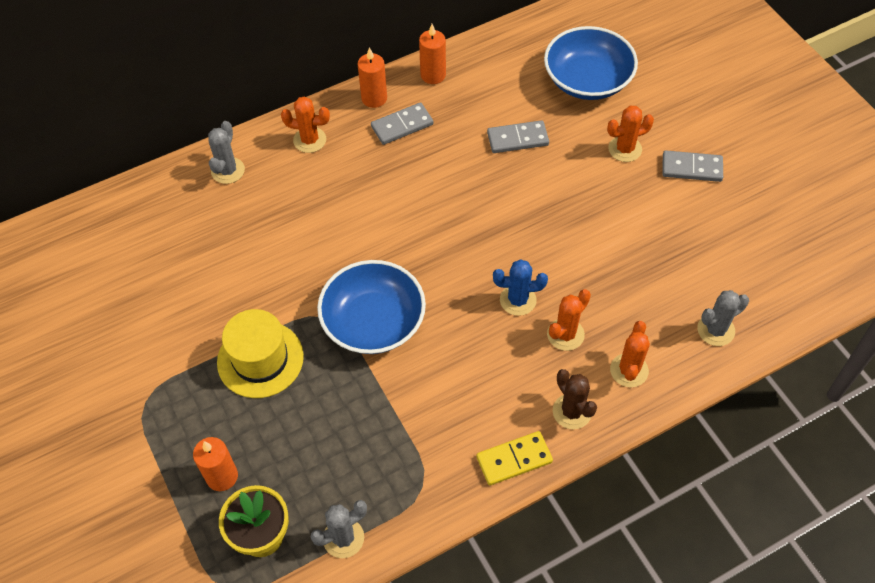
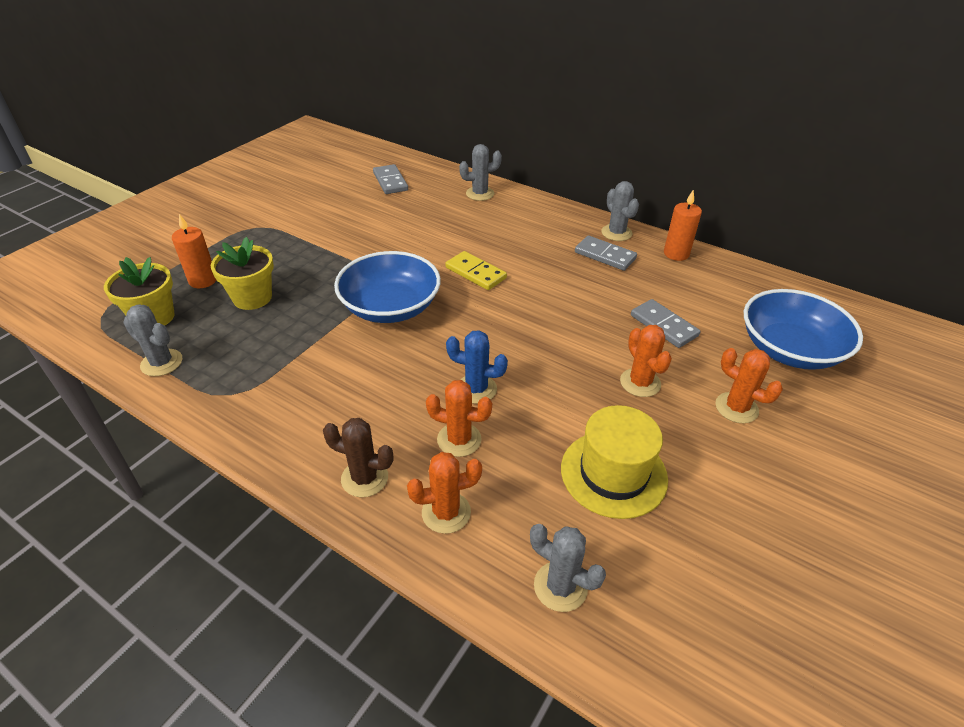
camera: 60 degrees right, 15 degrees down
yellow hat [217,309,304,398] -> yellow hat moved to [561,405,668,519]
orange cactus [281,96,330,153] -> orange cactus moved to [620,325,672,397]
orange candle [358,47,387,108] -> grey cactus [601,181,639,241]
yellow domino [476,431,553,486] -> yellow domino moved to [445,251,507,290]
blue cactus [493,259,548,316] -> blue cactus turned 45 degrees counterclockwise [446,330,508,404]
brown cactus [553,369,597,429] -> brown cactus turned 75 degrees clockwise [323,418,393,497]
grey domino [662,150,723,182] -> grey domino moved to [373,164,408,194]
none -> yellow flower pot [211,237,274,310]

